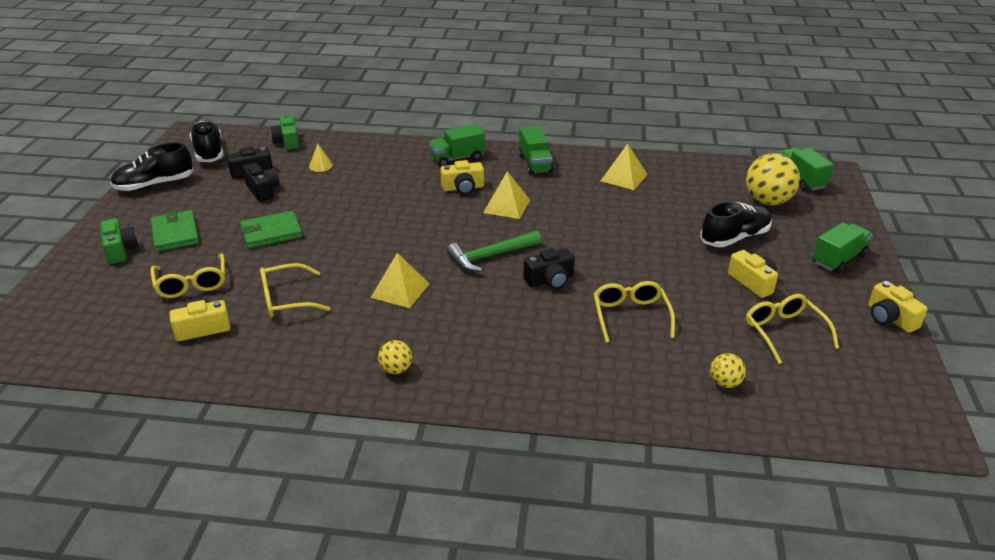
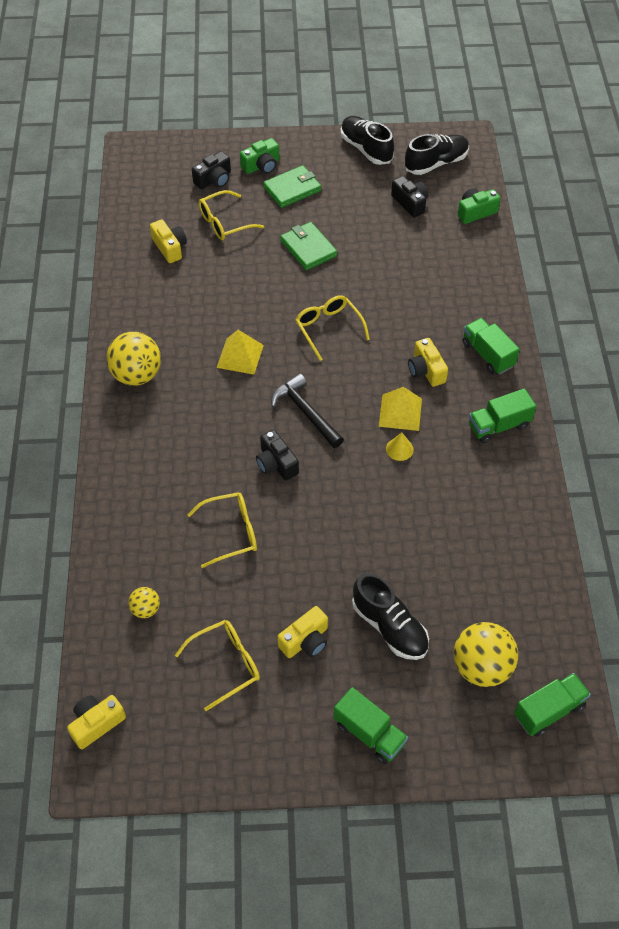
camera: 80 degrees right, 20 degrees up
black camera [242,163,280,201] -> black camera moved to [192,151,231,189]
yellow glasses [260,263,331,318] -> yellow glasses moved to [295,295,370,361]
yellow cone [309,144,333,172] -> yellow cone moved to [386,432,414,461]
yellow ball [378,340,412,374] -> yellow ball [106,332,161,386], size x1.97
green hammer [447,231,542,272] -> black hammer [271,373,344,448]
yellow pyramid [601,144,648,190] -> none
yellow camera [868,281,928,333] -> yellow camera moved to [67,695,126,749]

